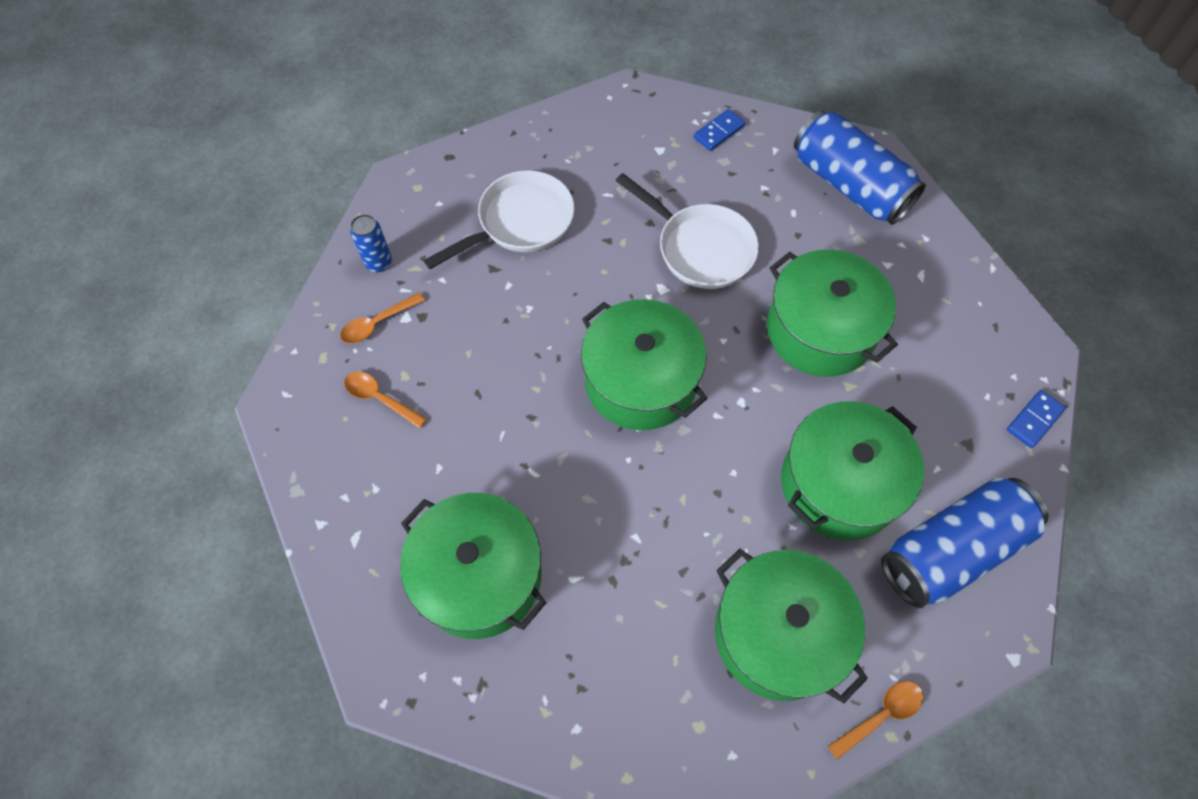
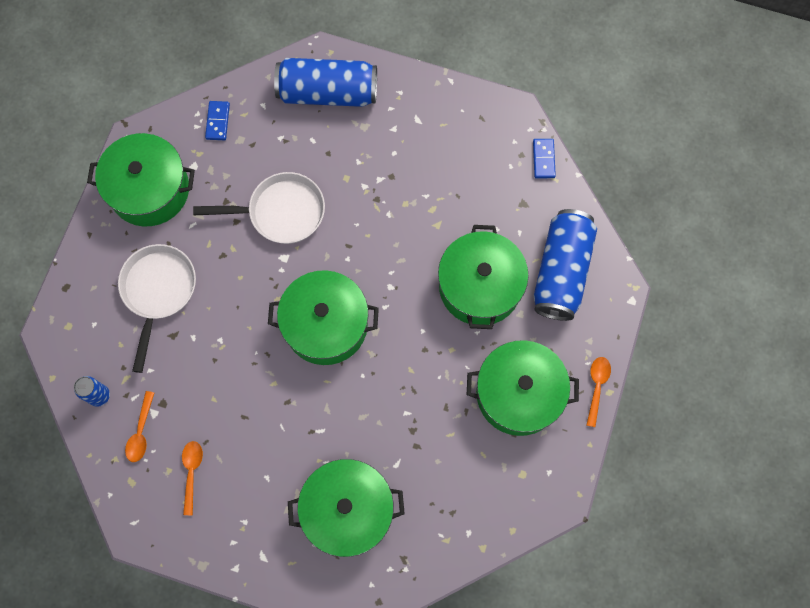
camera: 45 degrees left, 10 degrees up
orange spoon [344,372,427,428] -> orange spoon turned 105 degrees clockwise [182,441,203,515]
green pot [767,249,898,377] -> green pot moved to [87,133,195,226]

